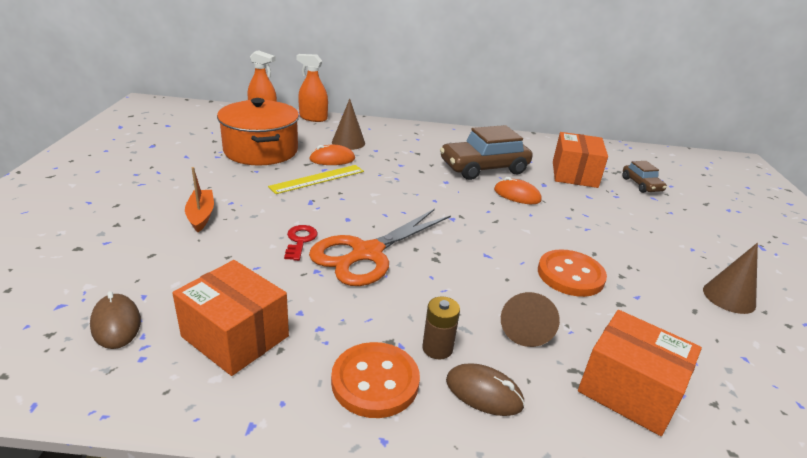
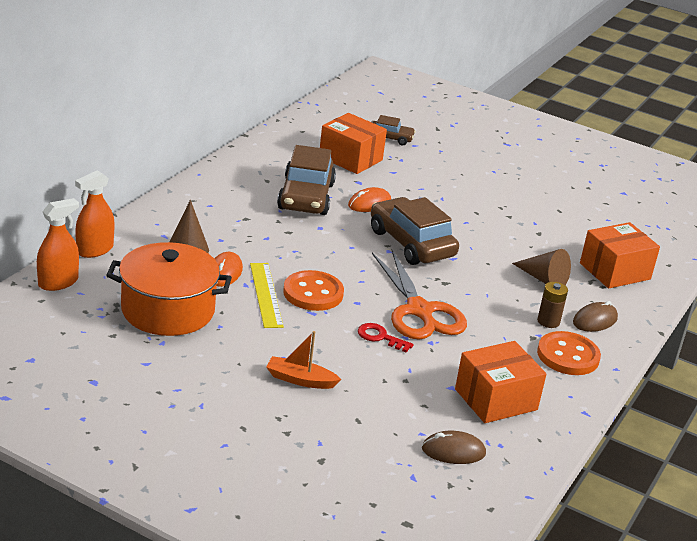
camera: 65 degrees left, 0 degrees up
orange button [538,249,607,297] -> orange button moved to [283,270,344,311]
brown cone [703,243,758,314] -> none
none -> brown car [371,197,459,265]

